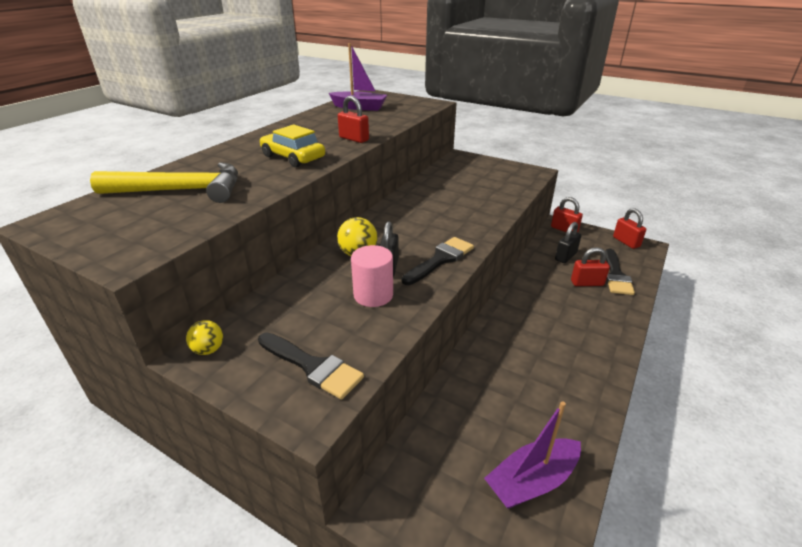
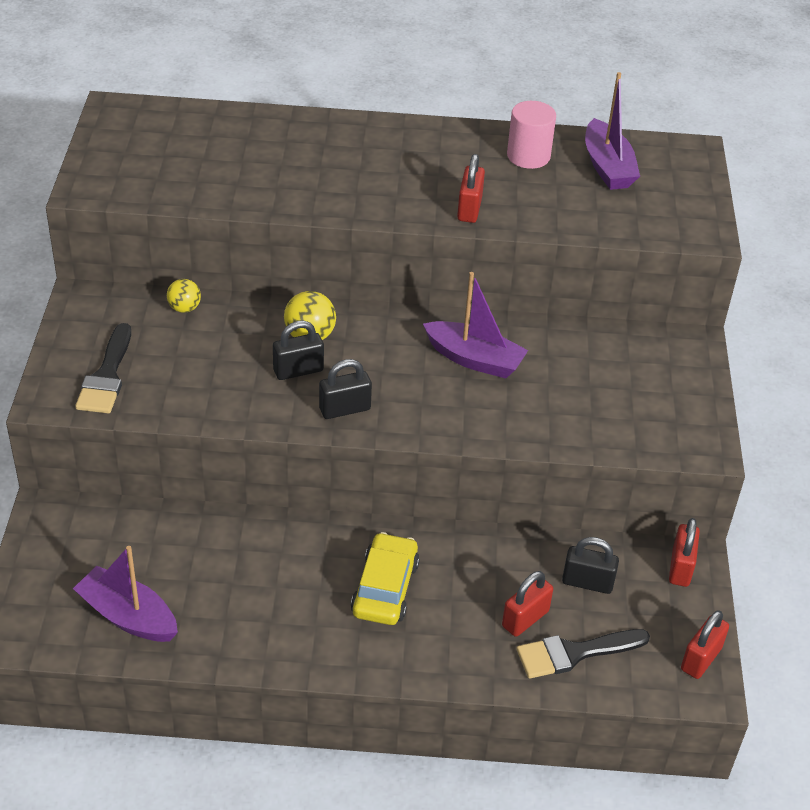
camera: 60 degrees right, 10 degrees up
yellow hammer [90,162,238,203] -> none
yellow ball [186,320,223,355] -> yellow ball moved to [167,279,201,313]
yellow car [260,125,325,167] -> yellow car moved to [351,532,420,625]
pink cylinder [351,245,393,307] -> pink cylinder moved to [507,101,556,169]
black brush [402,237,474,285] -> black padlock [319,359,372,419]
red padlock [571,247,610,286] -> red padlock turned 75 degrees clockwise [502,571,553,637]
none -> purple boat [423,272,528,379]

